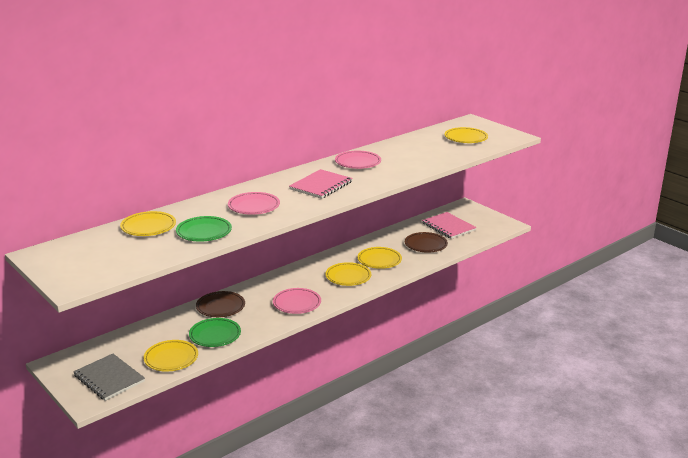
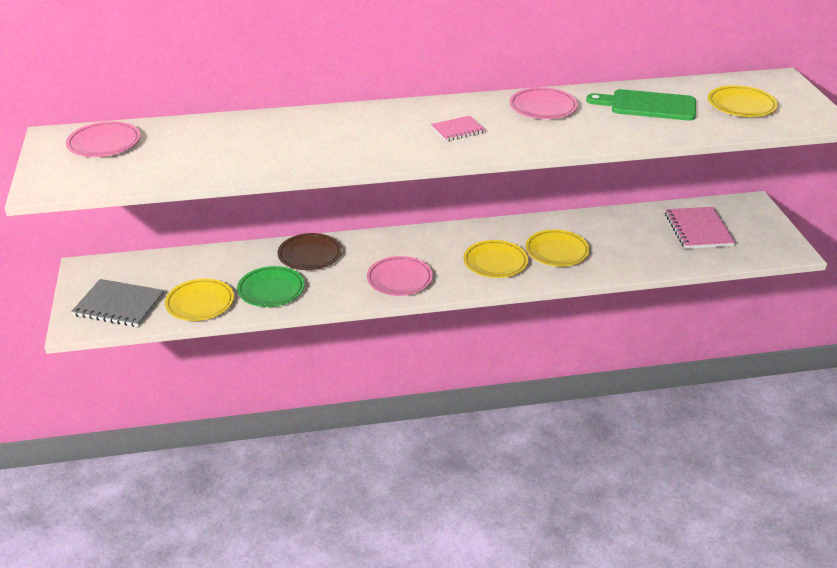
camera: 30 degrees right, 10 degrees up
grey notebook [73,354,145,401] -> grey notebook turned 60 degrees counterclockwise [71,279,164,327]
yellow plate [120,211,176,236] -> none
green plate [176,216,232,241] -> none
pink plate [228,192,280,215] -> pink plate moved to [66,121,140,157]
pink notebook [289,169,353,199] -> pink notebook [431,115,485,141], size x0.59
brown plate [405,232,448,253] -> none
none -> green cutting board [586,89,696,121]

